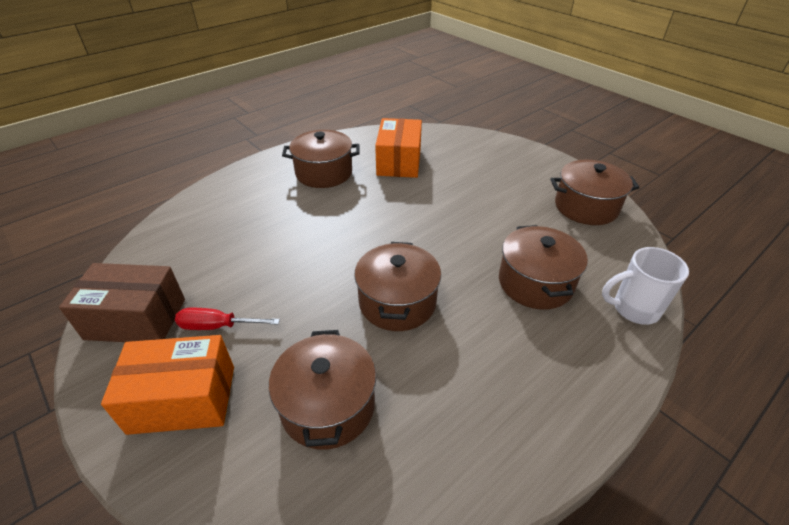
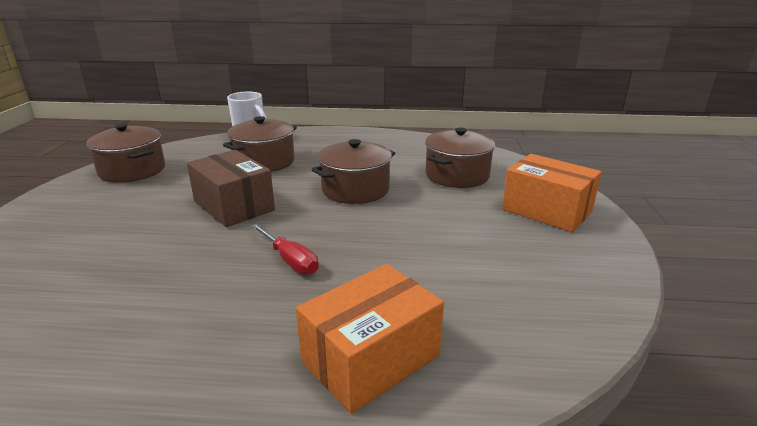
camera: 135 degrees left, 15 degrees down
brown box [59,263,185,342] -> brown box moved to [187,150,275,227]
red screwdriver [175,308,280,330] -> red screwdriver moved to [251,224,319,274]
brown pot [282,130,360,188] -> none
orange box [375,118,422,178] -> orange box moved to [296,264,444,414]

